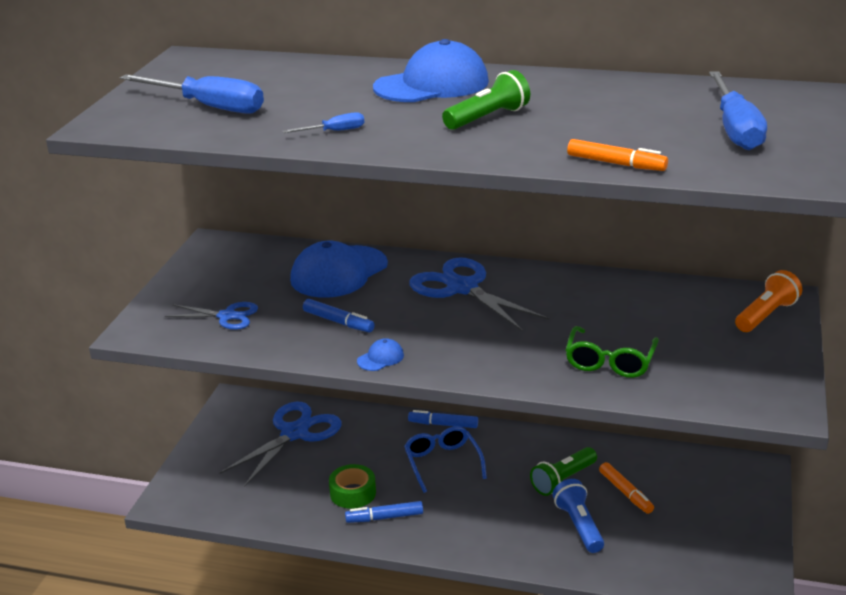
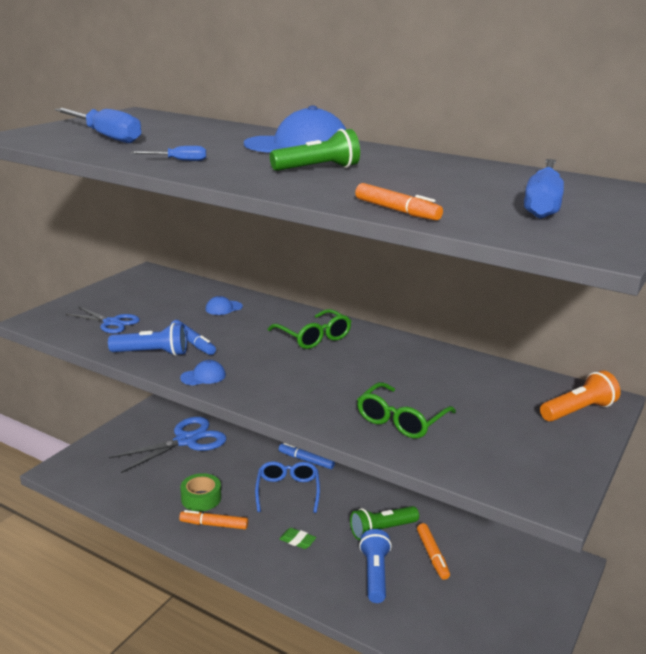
camera: 15 degrees right, 5 degrees down
blue cap [290,241,388,298] -> blue cap [206,296,243,315], size x0.42
blue marker [345,501,423,523] -> orange marker [179,510,248,529]
blue scissors [409,257,549,331] -> green glasses [268,309,351,349]
none -> blue flashlight [108,323,187,356]
none -> green eraser [279,528,316,549]

